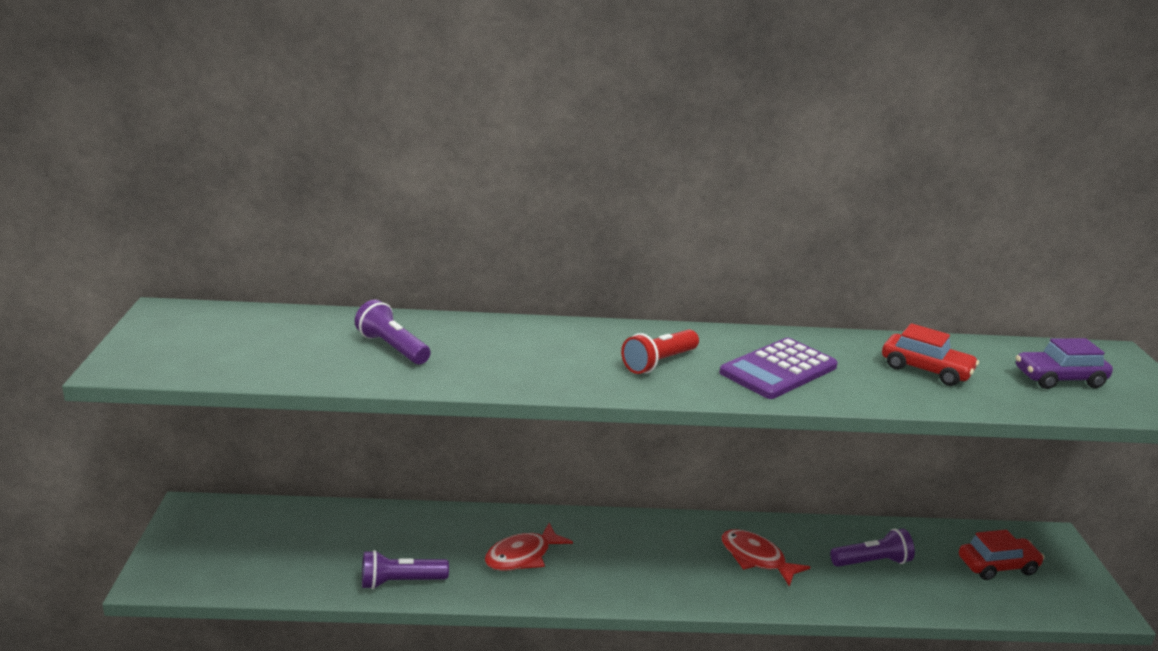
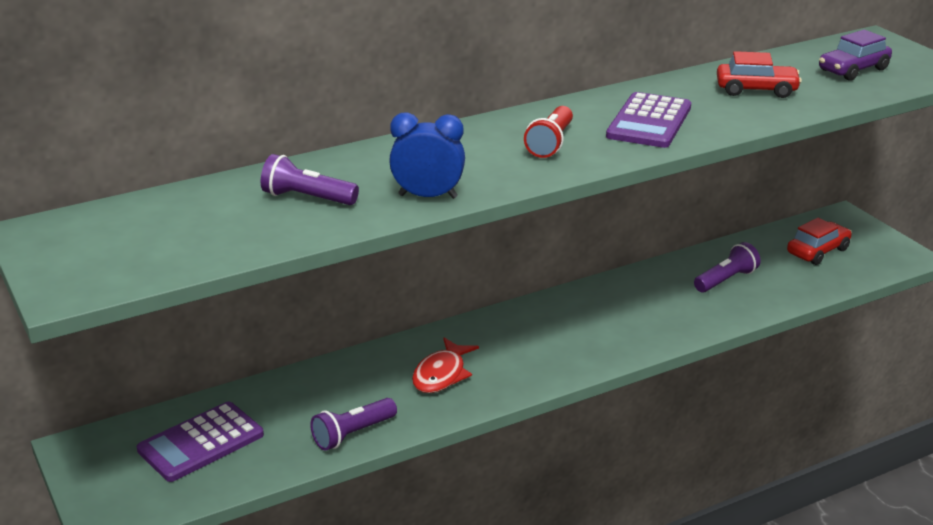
camera: 25 degrees left, 5 degrees up
red fish [721,529,810,587] -> none
none -> purple calculator [137,401,264,482]
none -> blue clock [389,112,465,199]

